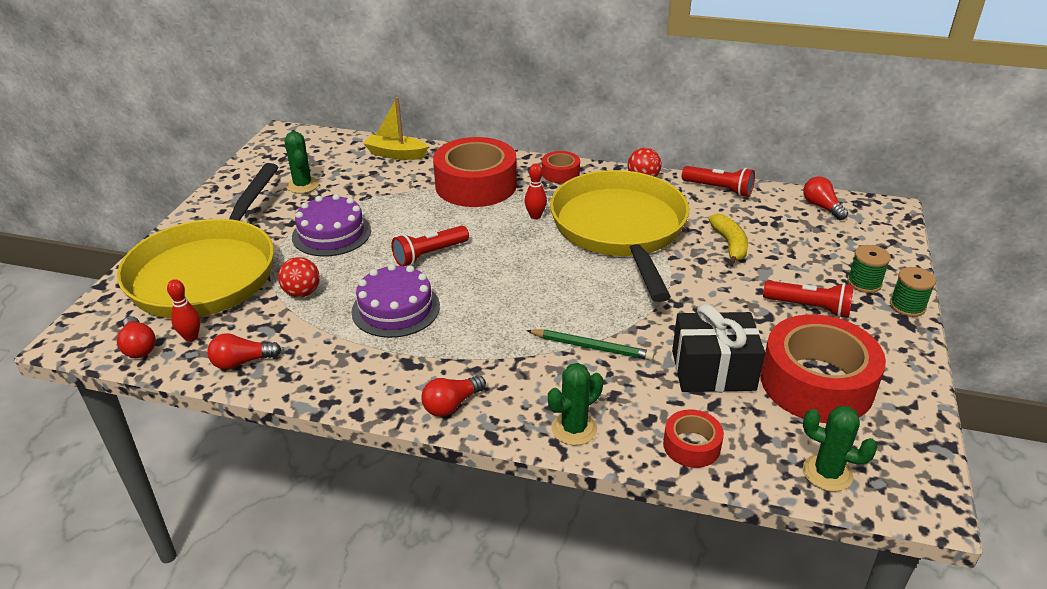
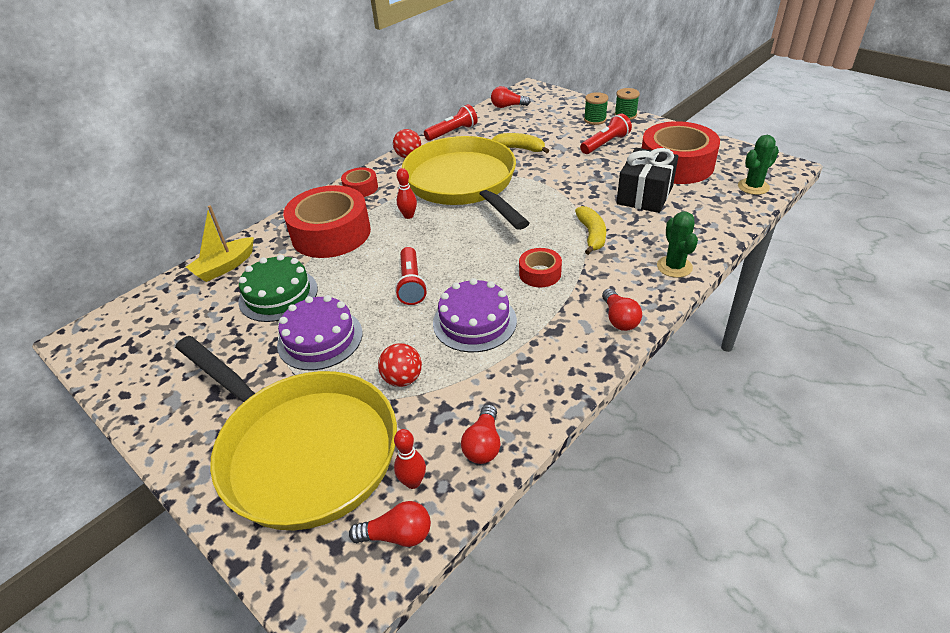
camera: 60 degrees left, 5 degrees up
green cactus [285,131,319,193] -> none
green pencil [526,330,654,360] -> yellow banana [575,206,606,255]
yellow pan [550,170,689,302] -> yellow pan turned 45 degrees clockwise [402,136,529,230]
red tape [663,409,724,468] -> red tape moved to [519,248,562,288]
none -> green cake [238,254,318,322]

